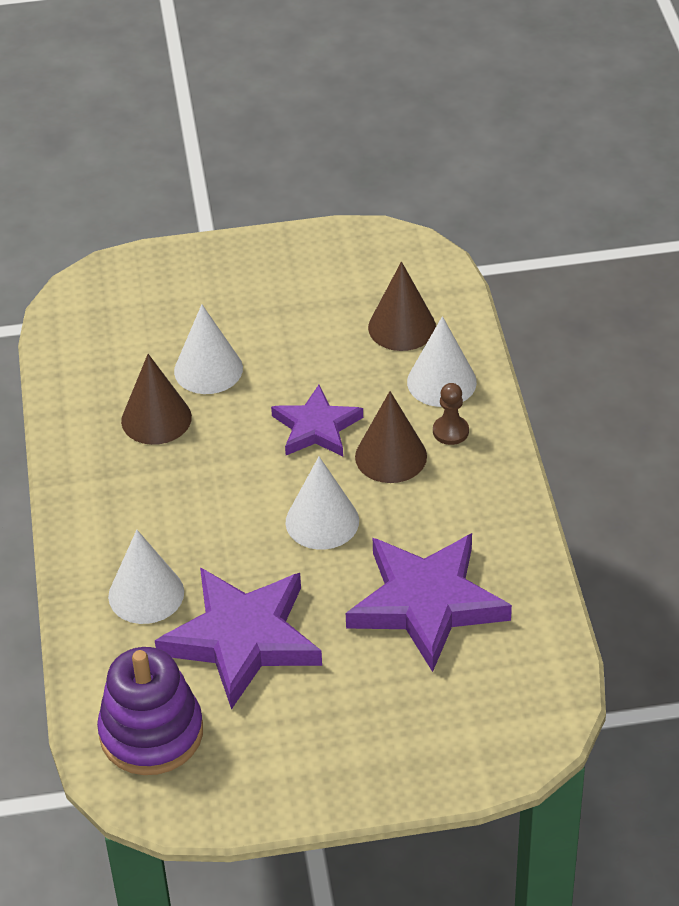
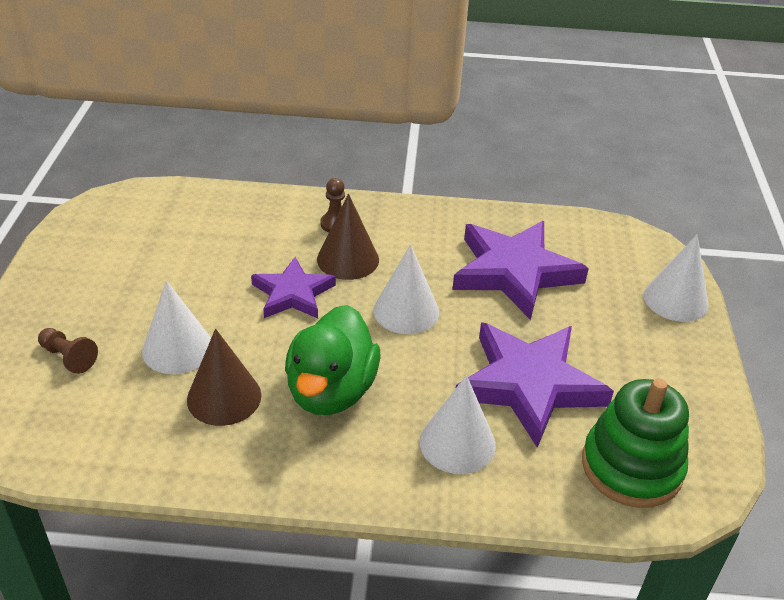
camera: 80 degrees left, 5 degrees down
purple stacking toy [97,647,203,775] -> green stacking toy [582,378,689,508]
brown cone [368,262,436,351] -> none
white cone [407,316,477,407] -> white cone moved to [643,234,709,322]
none -> brown pawn [38,328,98,374]
none -> green duck [285,305,380,415]

